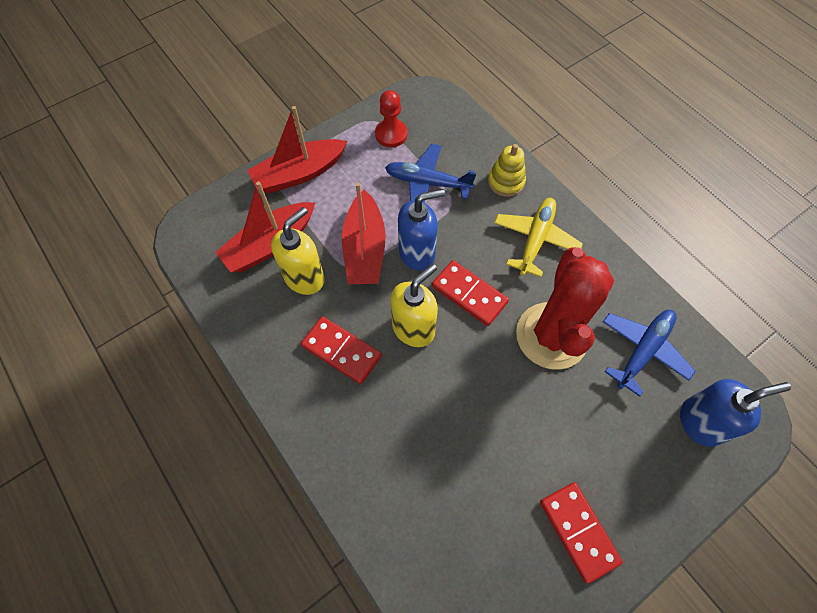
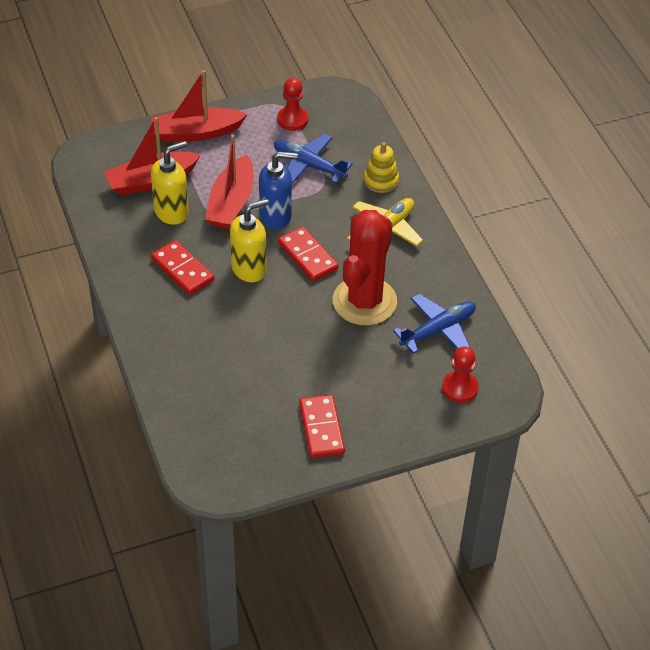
camera: 15 degrees right, 15 degrees down
blue soap dispenser [680,379,791,447] -> red pawn [442,346,479,403]

